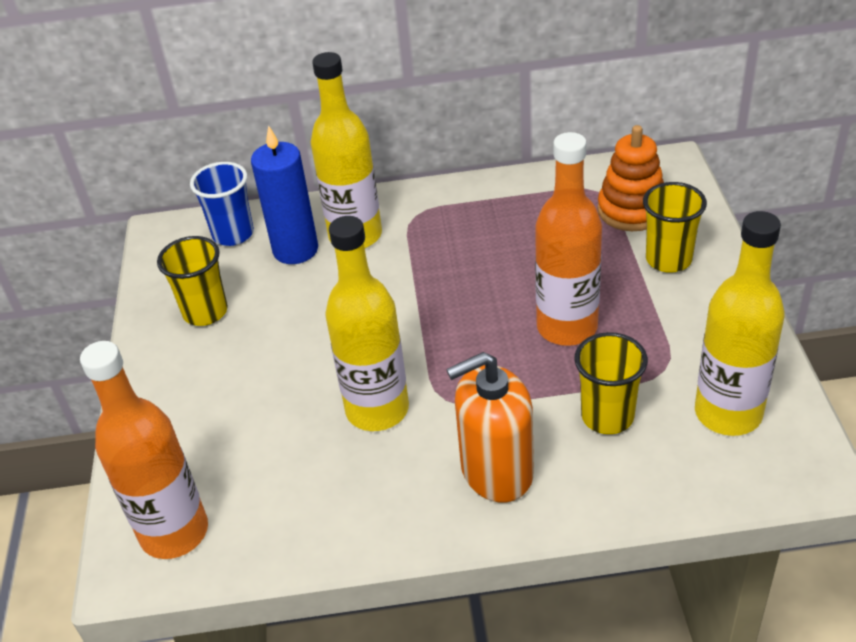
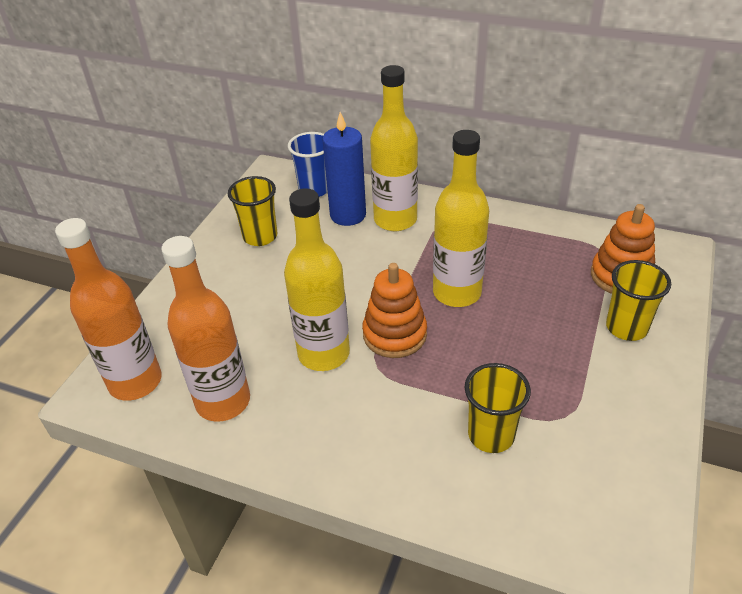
camera: 25 degrees right, 0 degrees up
orange soap dispenser [446,352,534,503] -> none
orange bottle [535,132,602,346] -> orange bottle moved to [161,236,250,422]
yellow bottle [695,211,785,436] -> yellow bottle moved to [433,130,489,307]
none -> orange stacking toy [362,263,427,358]

